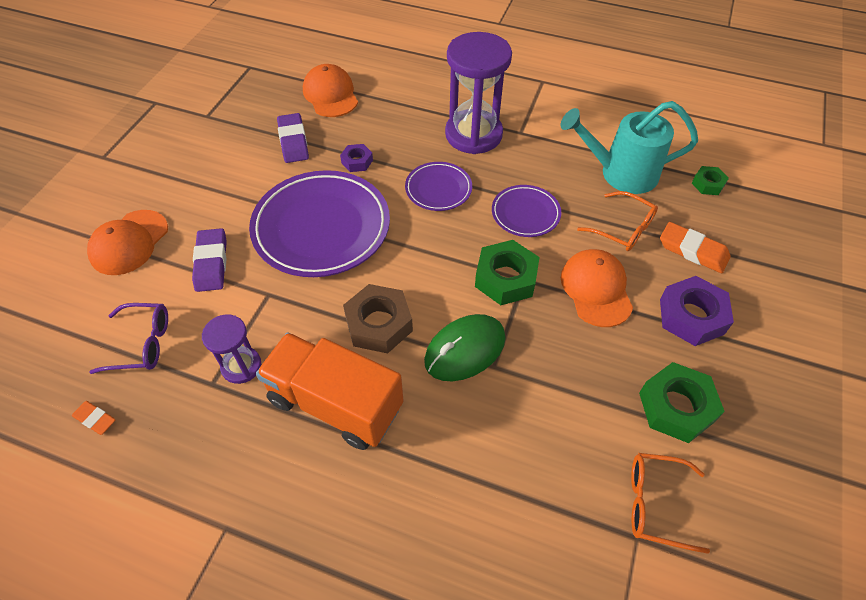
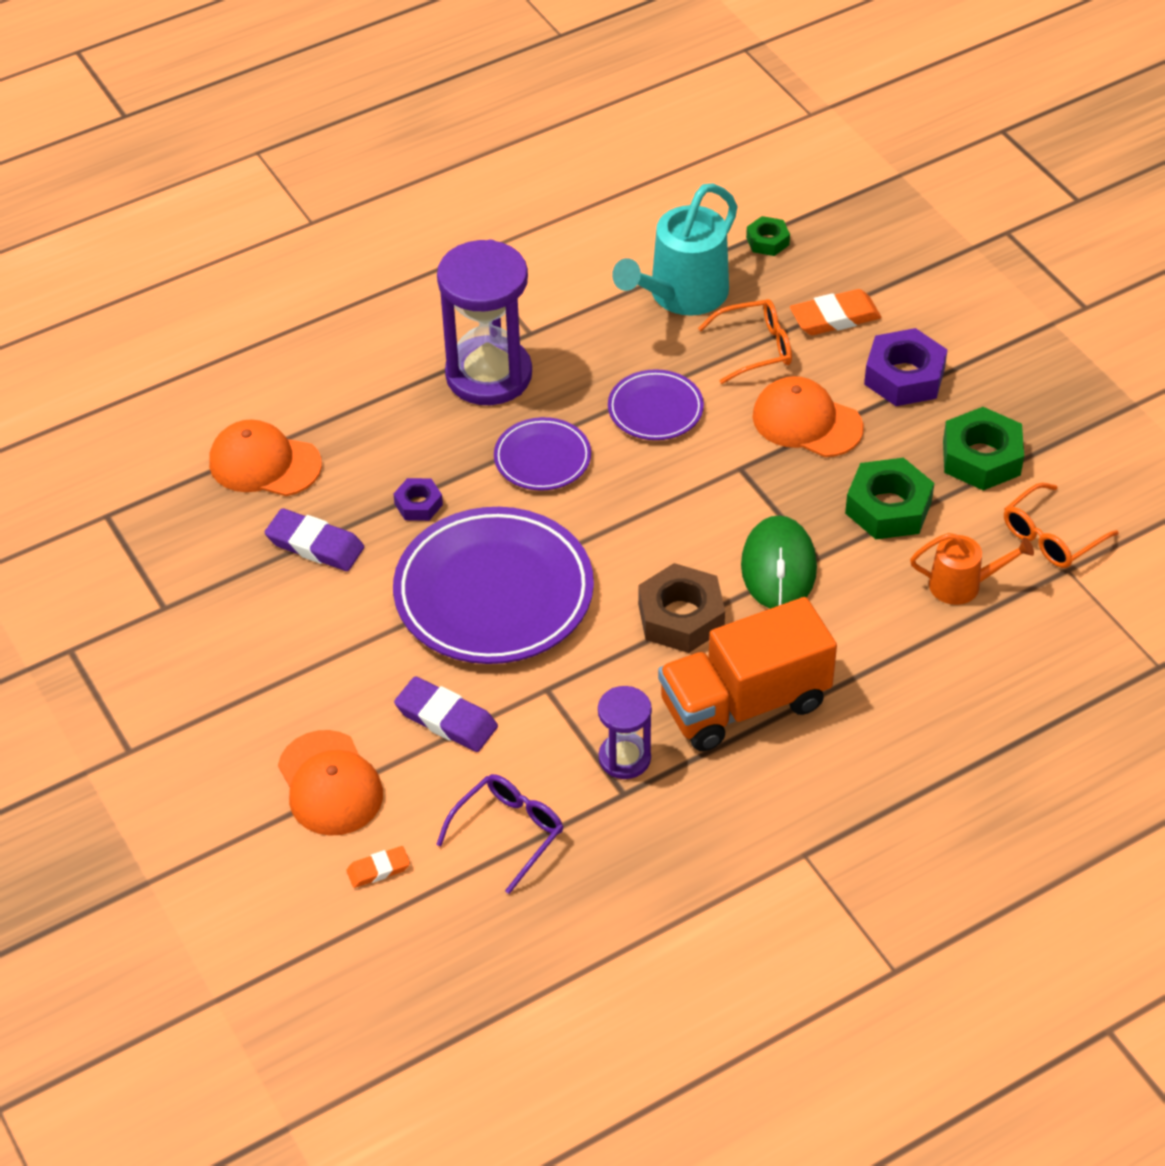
camera: 50 degrees left, 5 degrees down
orange eraser [72,401,116,435] -> orange eraser moved to [347,846,410,888]
green nut [475,240,540,305] -> green nut moved to [845,458,934,539]
none -> orange watering can [910,533,1034,605]

